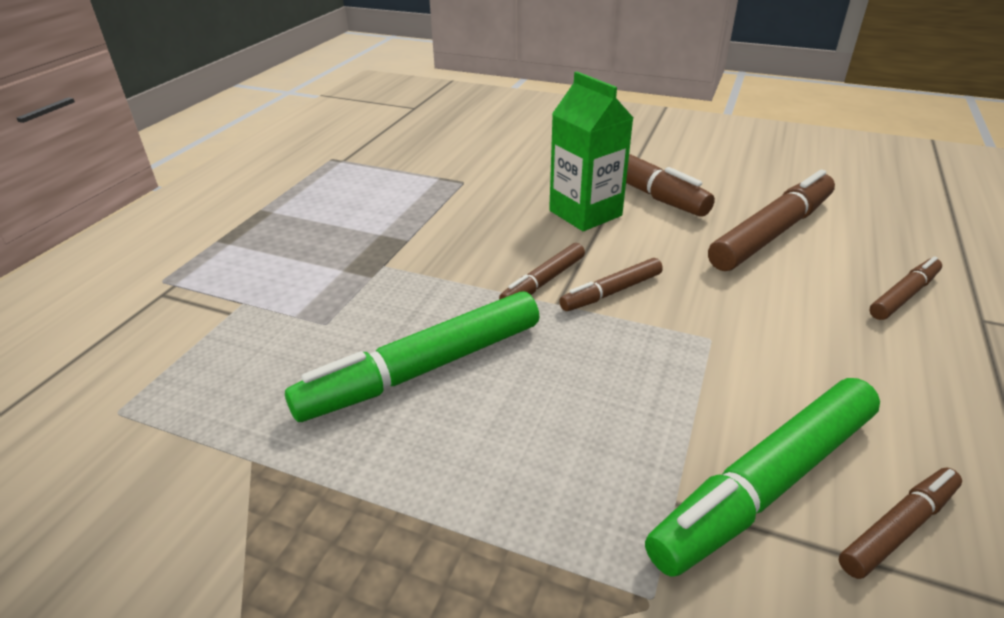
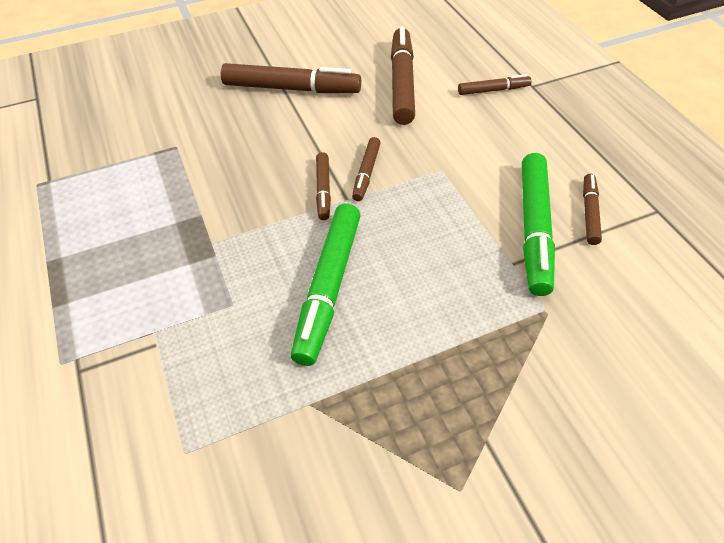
camera: 45 degrees left, 15 degrees up
green carton [549,72,633,231] -> none
brown marker [869,256,942,320] -> brown marker turned 75 degrees clockwise [458,74,532,95]

